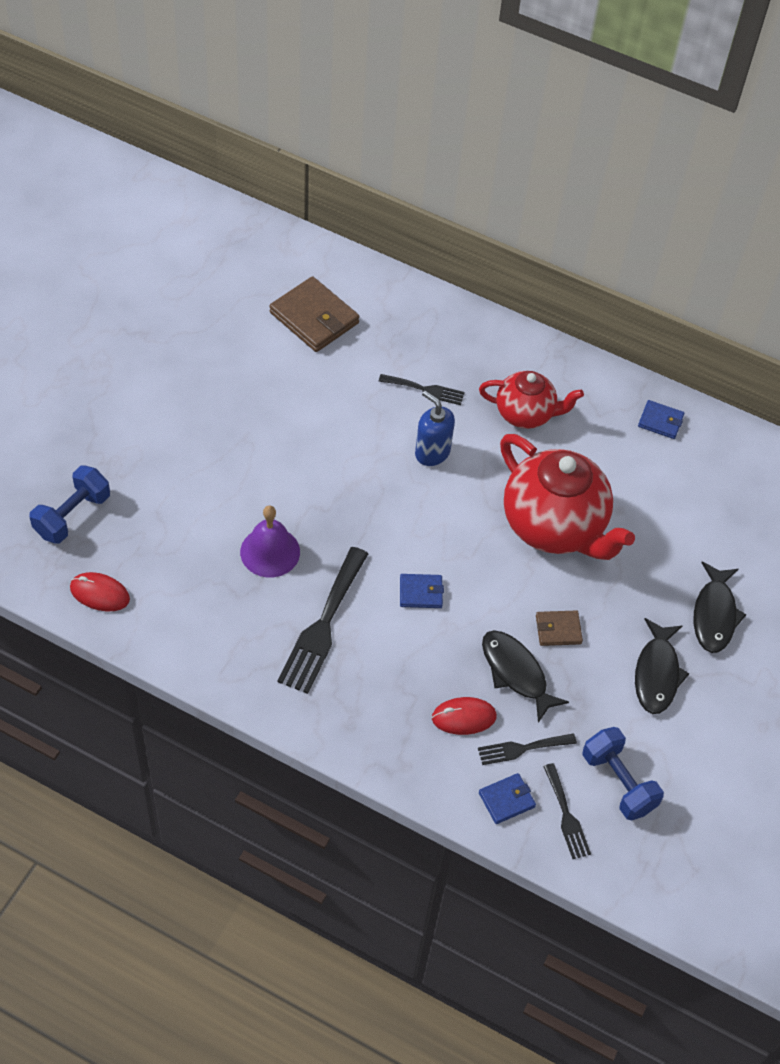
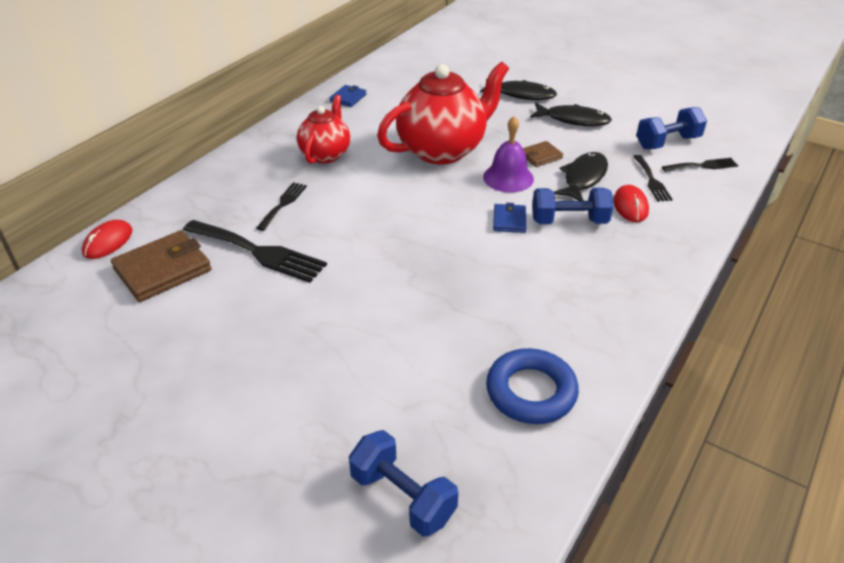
camera: 80 degrees left, 15 degrees down
red mouse [70,572,130,611] -> red mouse moved to [82,220,132,259]
purple bell [240,506,300,578] -> purple bell moved to [483,116,534,193]
black fork [278,547,368,694] -> black fork moved to [183,220,327,283]
blue soap dispenser [415,391,455,466] -> none
blue wallet [479,773,536,824] -> none
black fish [482,630,569,723] -> black fish turned 150 degrees clockwise [554,152,608,201]
brown wallet [536,610,583,646] -> brown wallet turned 60 degrees clockwise [523,141,563,167]
none -> blue ring [486,348,579,424]
none -> blue dumbbell [532,188,613,224]

